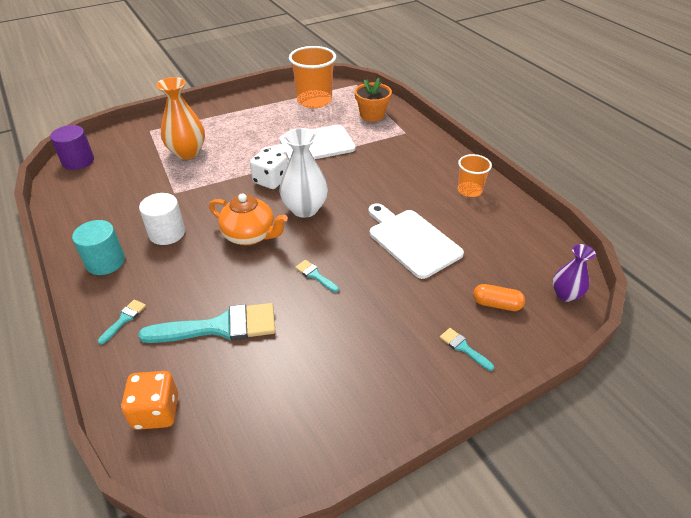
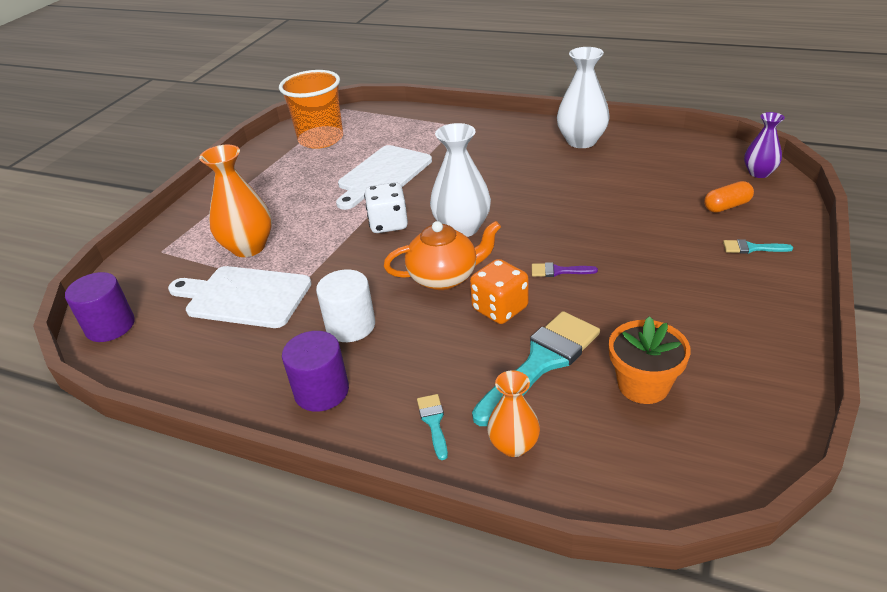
camera: 35 degrees left, 5 degrees down
turquoise cylinder [72,220,125,275] -> purple cylinder [282,331,349,412]
orange dice [121,371,178,430] -> orange dice moved to [470,259,529,324]
turquoise brush [295,260,339,292] -> purple brush [532,262,598,277]
orange flower pot [355,78,392,122] -> orange flower pot moved to [609,316,691,404]
white cutting board [368,203,464,279] -> white cutting board moved to [168,266,312,328]
orange cup [457,154,492,197] -> white vase [557,47,610,148]
none -> orange vase [487,370,540,457]

